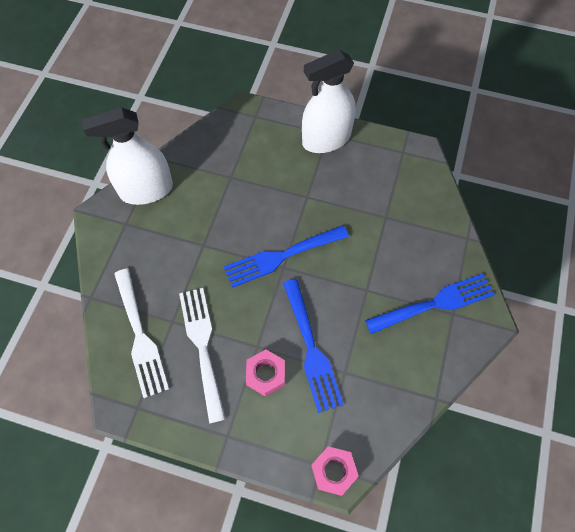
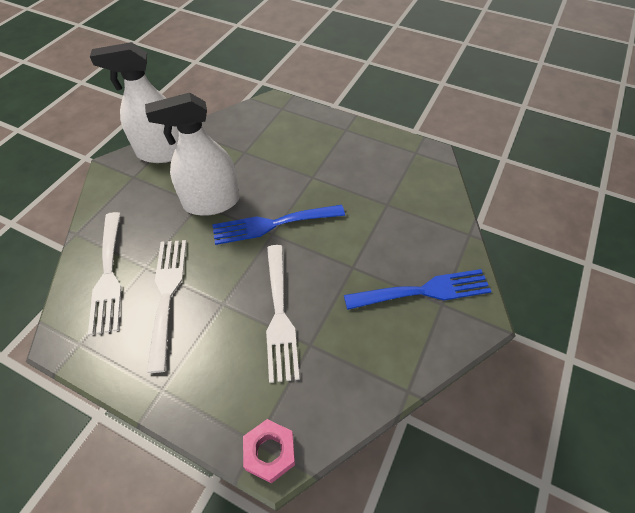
camera: 10 degrees right, 10 degrees down
pink nut [246,350,285,397] -> none
blue fork [283,279,343,413] -> white fork [266,245,300,383]
white spray bottle [302,50,356,153] -> white spray bottle moved to [145,92,240,216]

